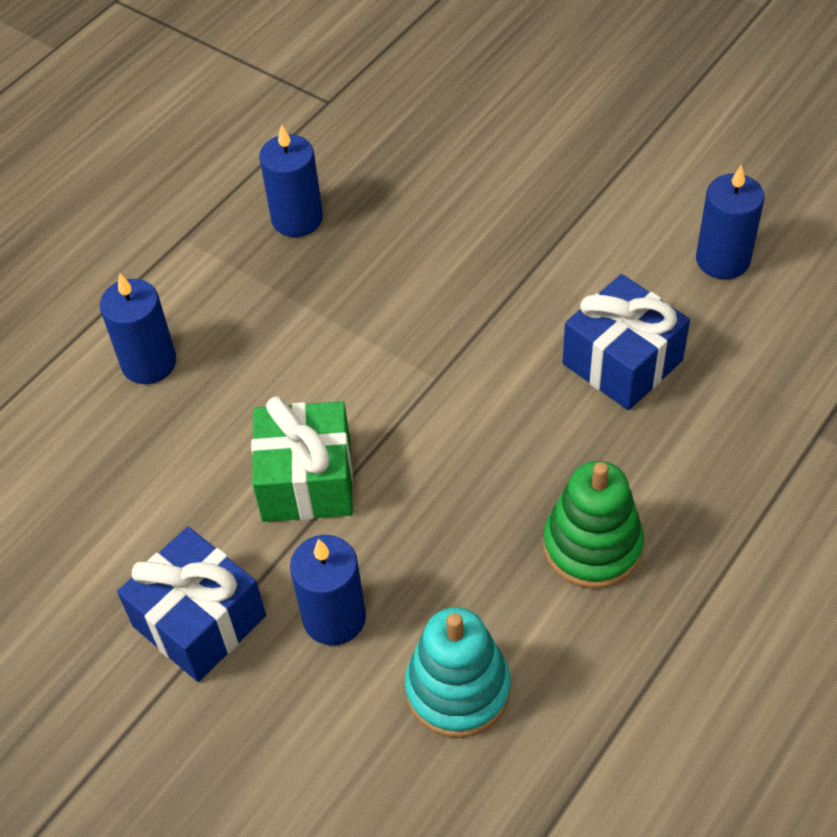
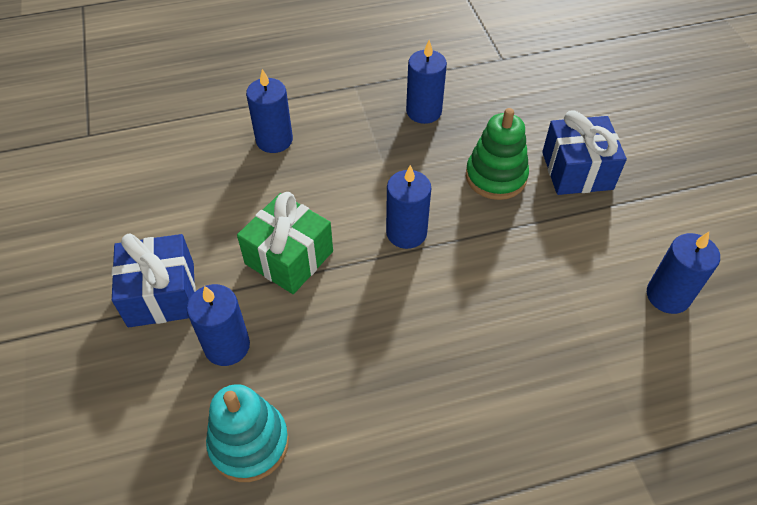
camera: 35 degrees right, 0 degrees up
green stacking toy [543,461,644,589] -> green stacking toy moved to [466,108,529,200]
blue gift [563,274,690,410] -> blue gift moved to [542,110,627,195]
none -> blue candle [386,165,431,249]

